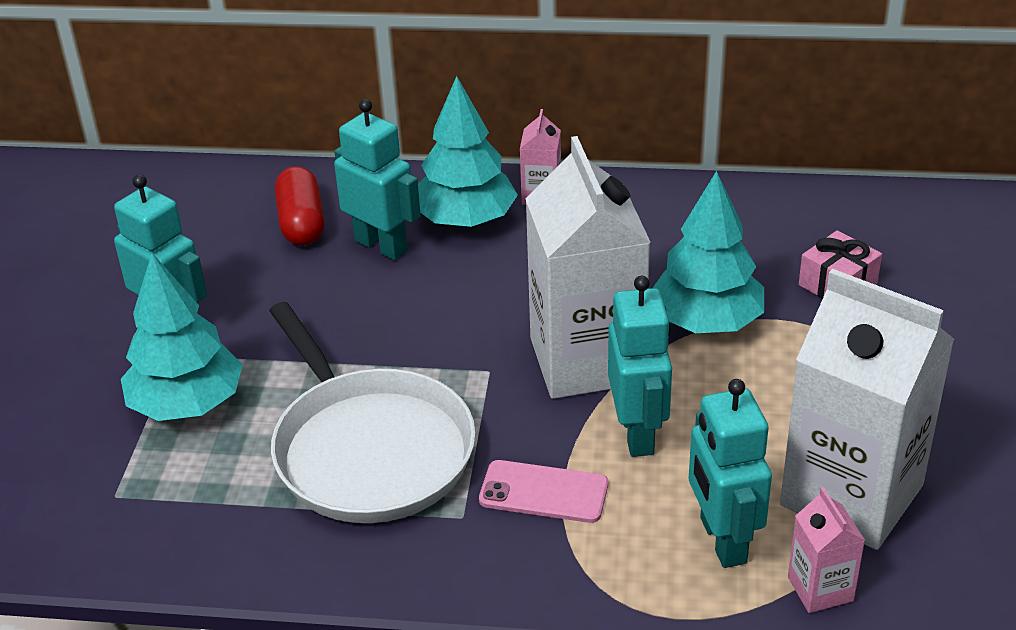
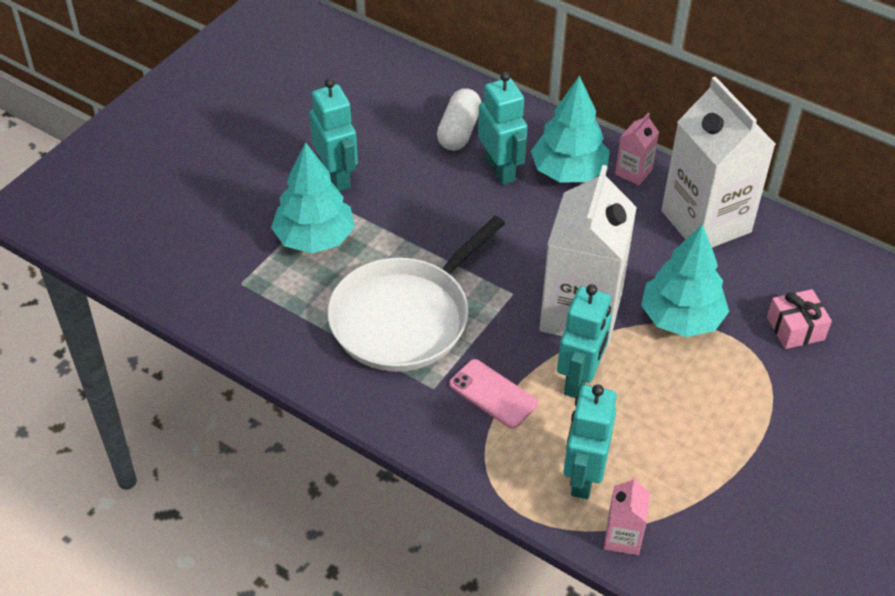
camera: 25 degrees right, 10 degrees up
white pan [269,302,476,523] -> white pan turned 45 degrees clockwise [327,216,505,372]
red capsule [275,166,325,246] -> white capsule [437,88,481,151]
white carton [780,269,955,550] -> white carton moved to [661,76,776,248]

